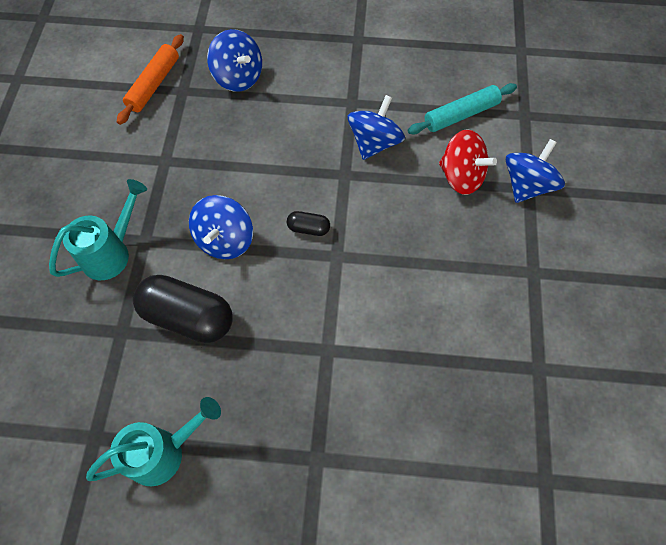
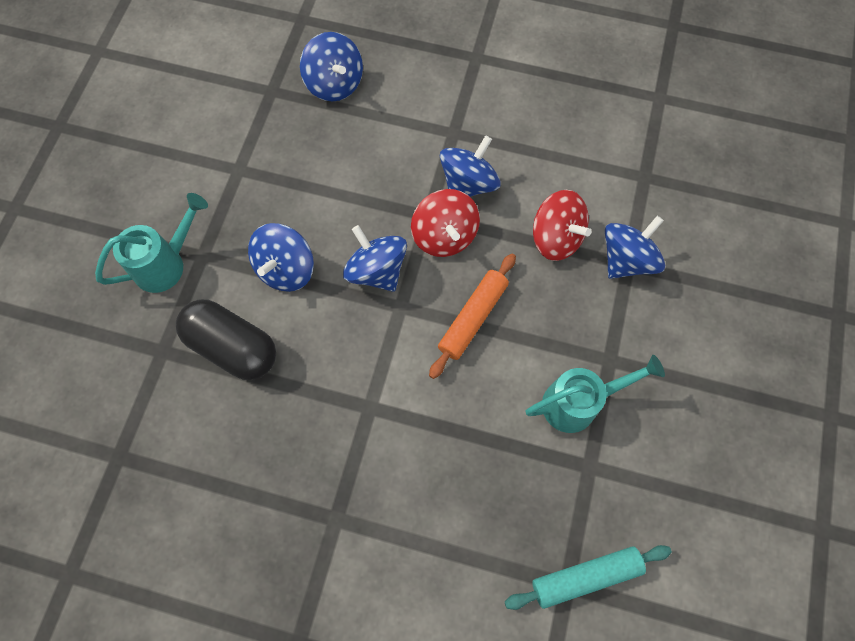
camera: 10 degrees right, 5 degrees up
turquoise watering can [86,397,221,486] -> turquoise watering can moved to [525,355,665,433]
orange rolling pin [117,34,184,125] -> orange rolling pin moved to [429,254,516,379]
black capsule [287,211,330,236] -> blue spinning top [343,225,407,292]
turquoise rolling pin [408,83,517,134] -> turquoise rolling pin moved to [505,545,672,610]
none -> red spinning top [411,189,480,257]

